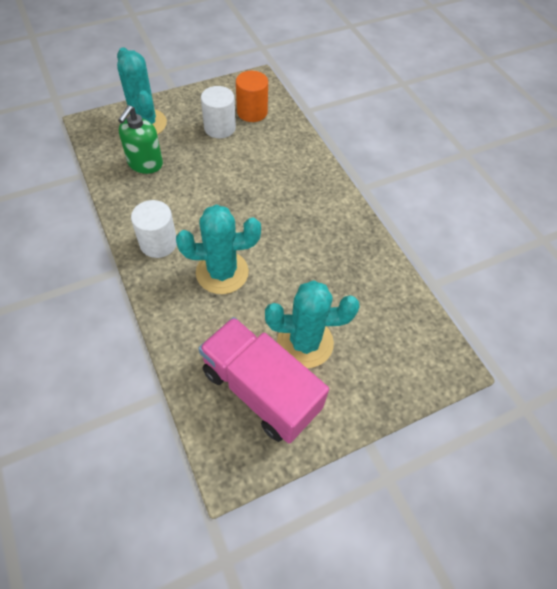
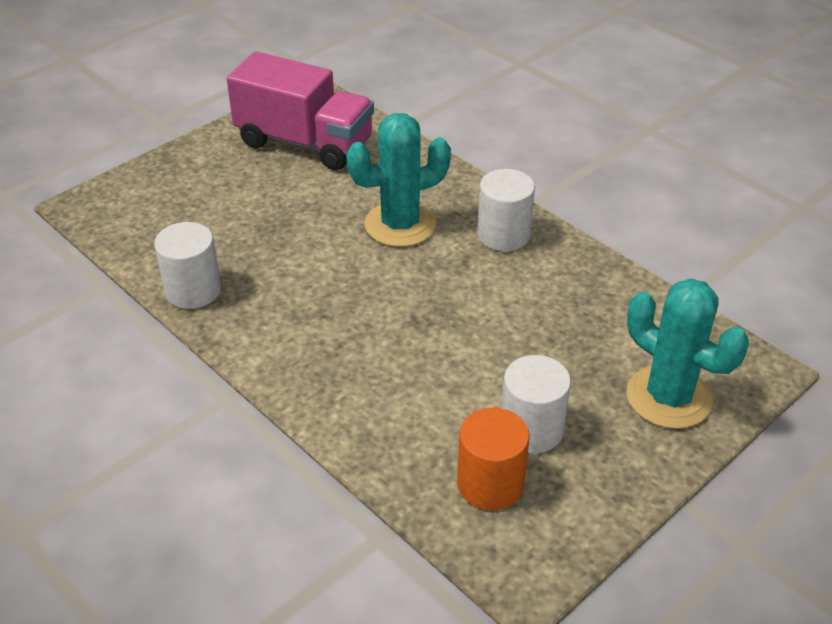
camera: 165 degrees right, 15 degrees down
green soap dispenser [118,105,163,174] -> none
turquoise cactus [265,280,360,368] -> none
none -> white cylinder [154,222,221,309]

